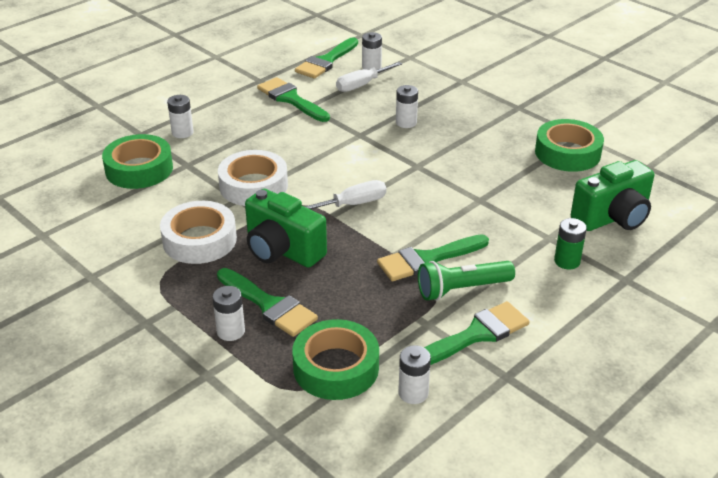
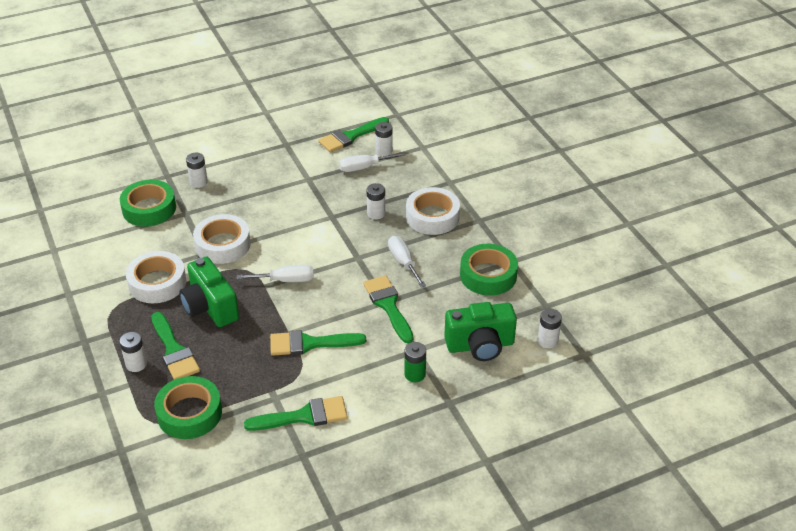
camera: 20 degrees right, 5 degrees up
green brush [257,77,330,122] -> green brush moved to [363,275,413,343]
white battery [398,345,431,404] -> white battery moved to [538,309,562,348]
green flashlight [418,261,515,301] -> none
none -> white screwdriver [388,236,426,288]
none -> white tape [406,187,460,235]

